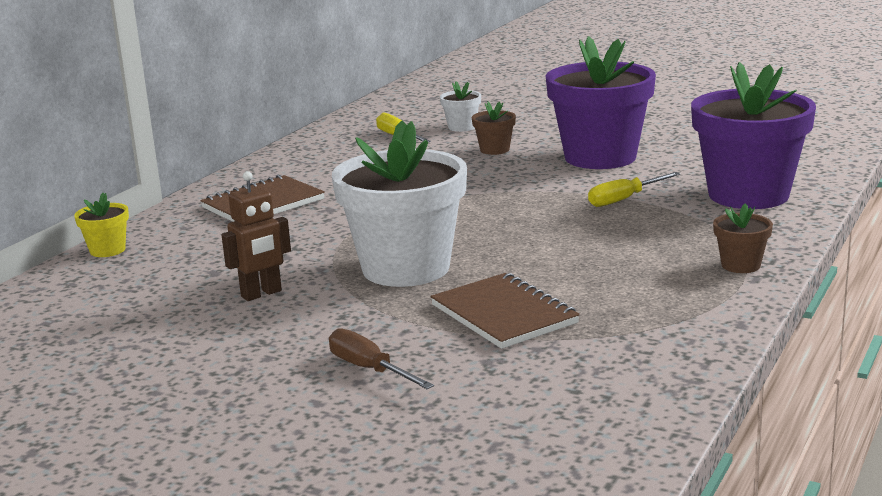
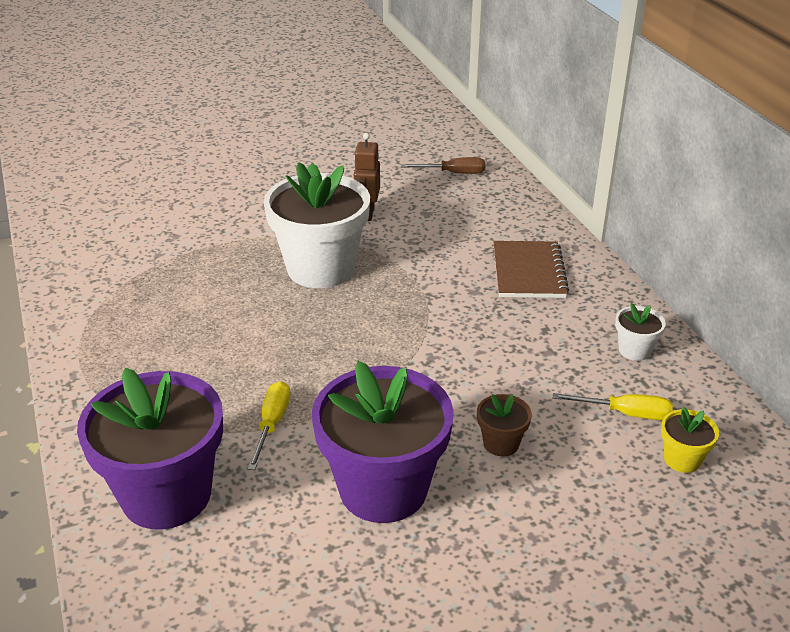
camera: 130 degrees right, 15 degrees up
yellow flower pot [74,193,129,257] -> yellow flower pot moved to [661,407,719,473]
brown screwdriver [329,328,434,389] -> brown screwdriver moved to [401,157,485,174]
brown notebook [431,273,580,349] -> none
white flower pot [440,81,481,132] -> white flower pot moved to [615,303,666,361]
brown flower pot [713,204,773,273] -> none

